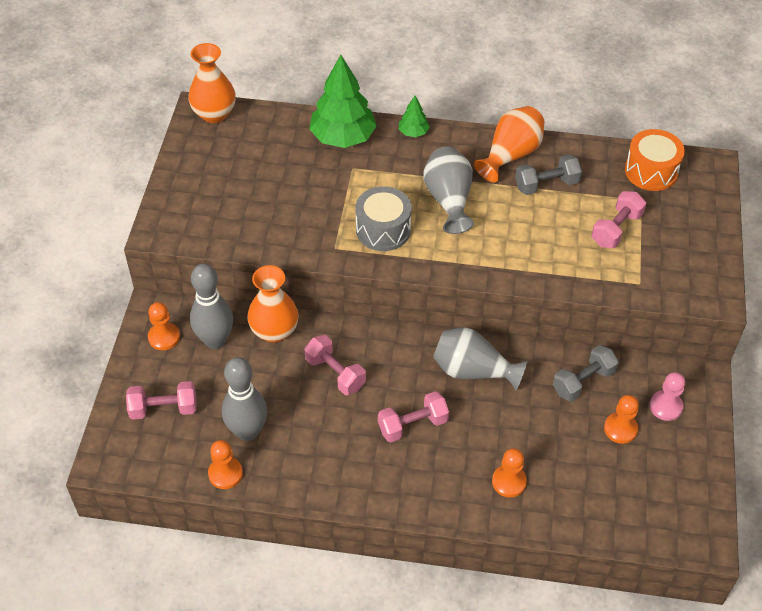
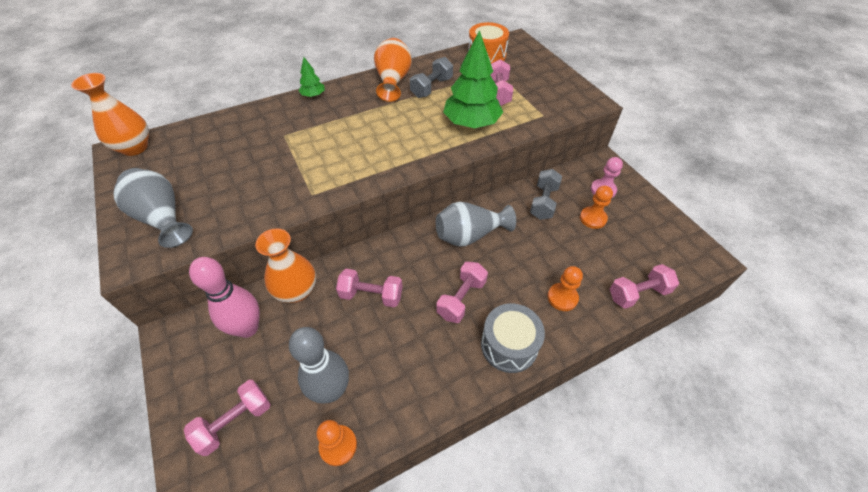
camera: 35 degrees left, 0 degrees up
orange pawn [148,302,180,350] -> none
grey bowling pin [190,264,233,349] -> pink bowling pin [189,257,260,338]
green tree [309,55,377,148] -> green tree moved to [443,30,503,128]
grey drum [356,186,412,251] -> grey drum moved to [481,303,545,373]
grey vase [423,147,474,234] -> grey vase moved to [114,168,193,248]
none -> pink dumbbell [610,264,679,309]

